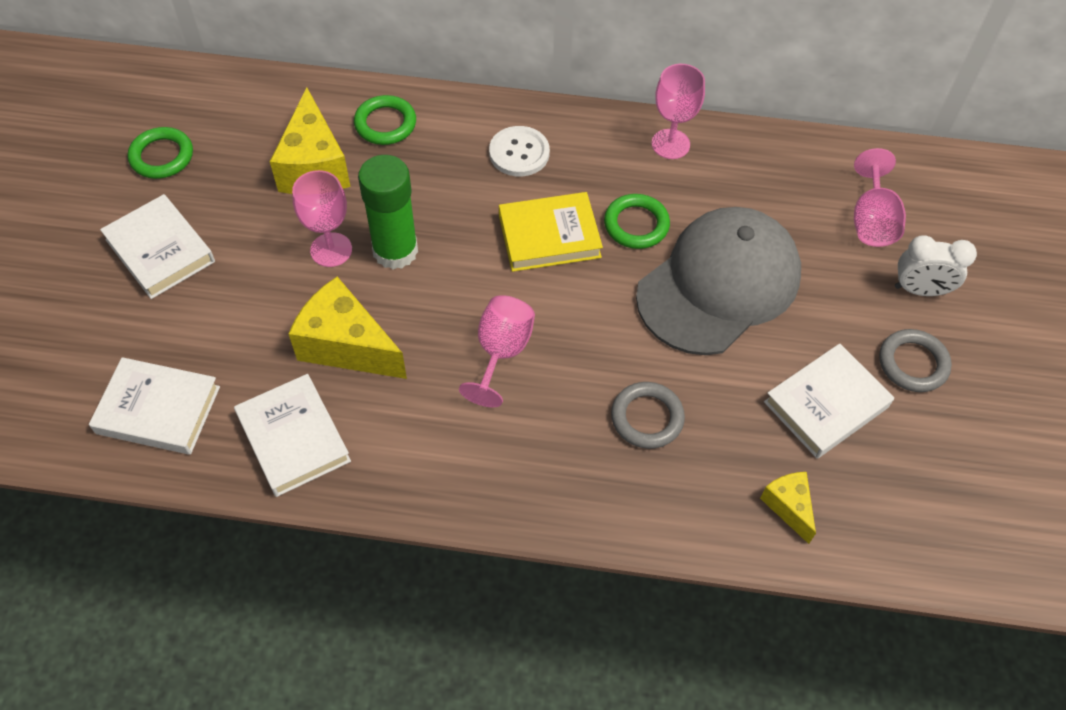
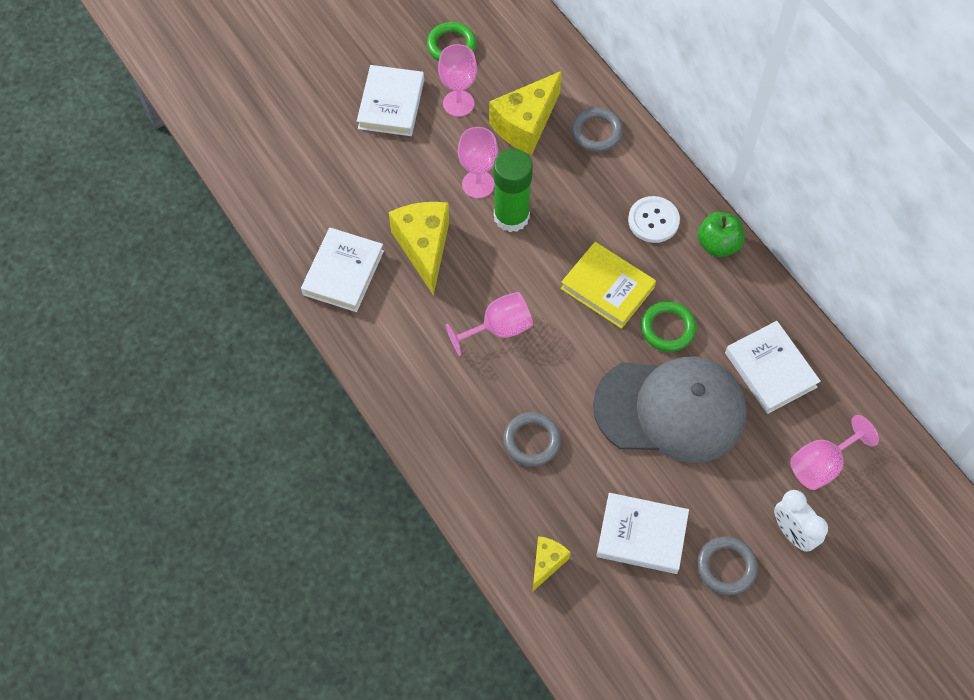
camera: 50 degrees right, 5 degrees up
white book [89,357,220,455] -> white book moved to [725,321,821,414]
green ring [354,95,416,145] -> grey ring [572,107,623,152]
pink goblet [652,64,705,159] -> pink goblet moved to [438,44,477,117]
none -> green apple [697,212,744,257]

